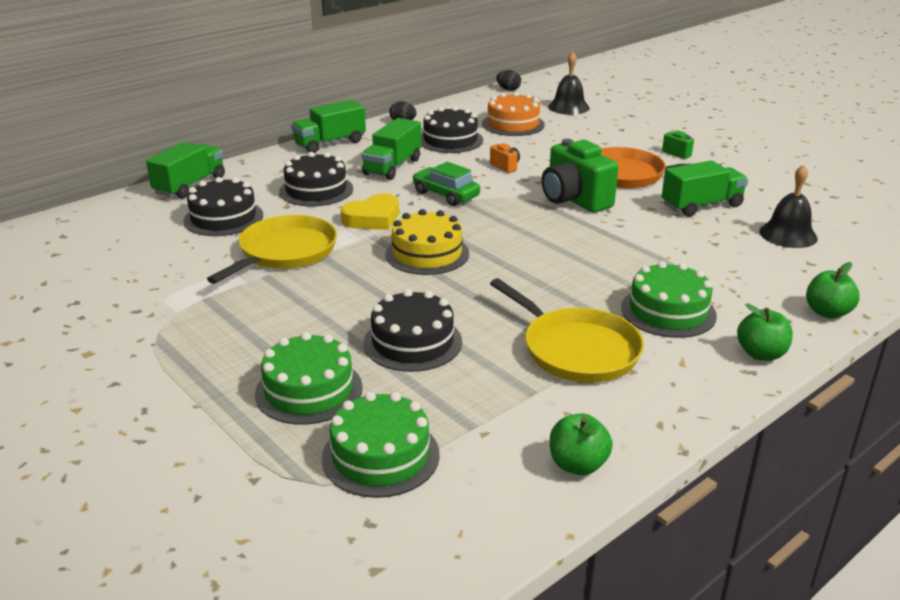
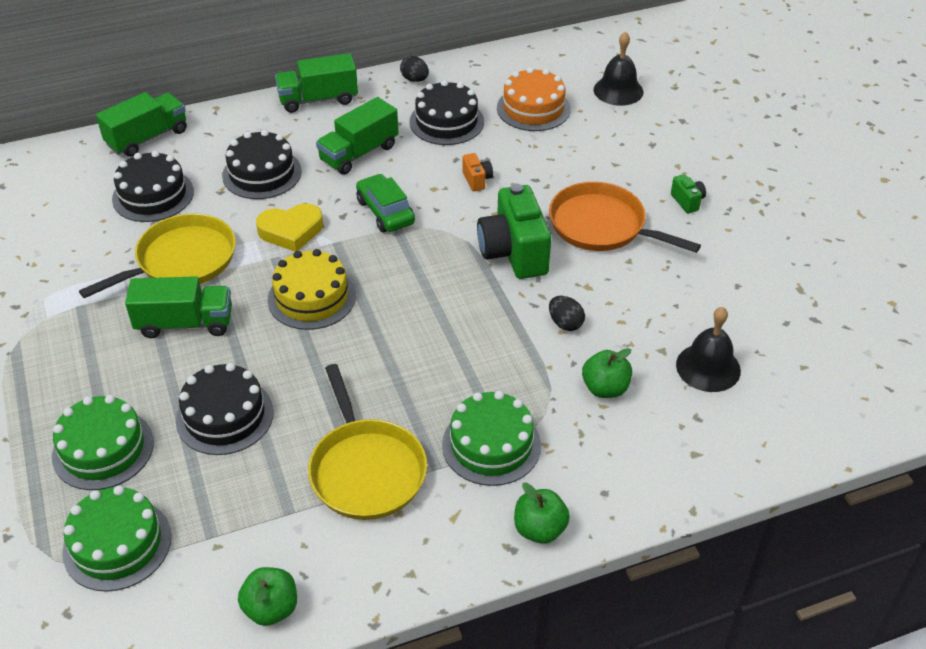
camera: 20 degrees right, 15 degrees up
black egg [497,70,521,91] -> black egg moved to [549,296,585,331]
green truck [662,160,748,217] -> green truck moved to [125,276,232,338]
green apple [806,262,860,318] -> green apple moved to [582,348,632,398]

